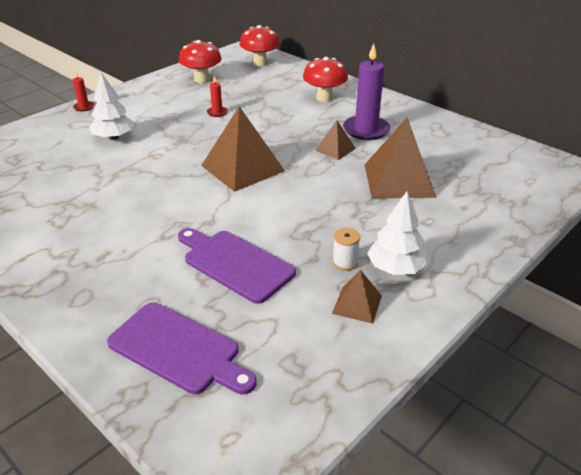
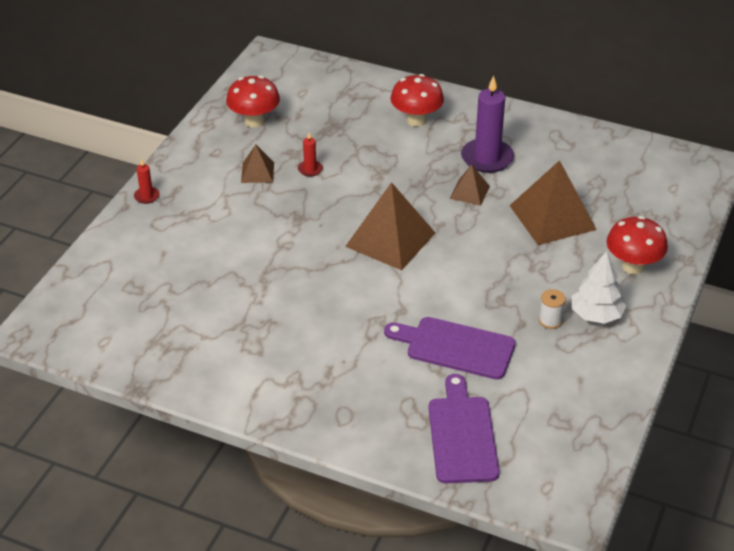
camera: 20 degrees left, 5 degrees up
white tree [89,73,135,140] -> none
purple cutting board [107,303,257,394] -> purple cutting board turned 105 degrees counterclockwise [428,374,499,483]
red mushroom [240,25,280,66] -> red mushroom moved to [606,216,668,274]
brown pyramid [332,270,382,324] -> brown pyramid moved to [241,145,274,183]

